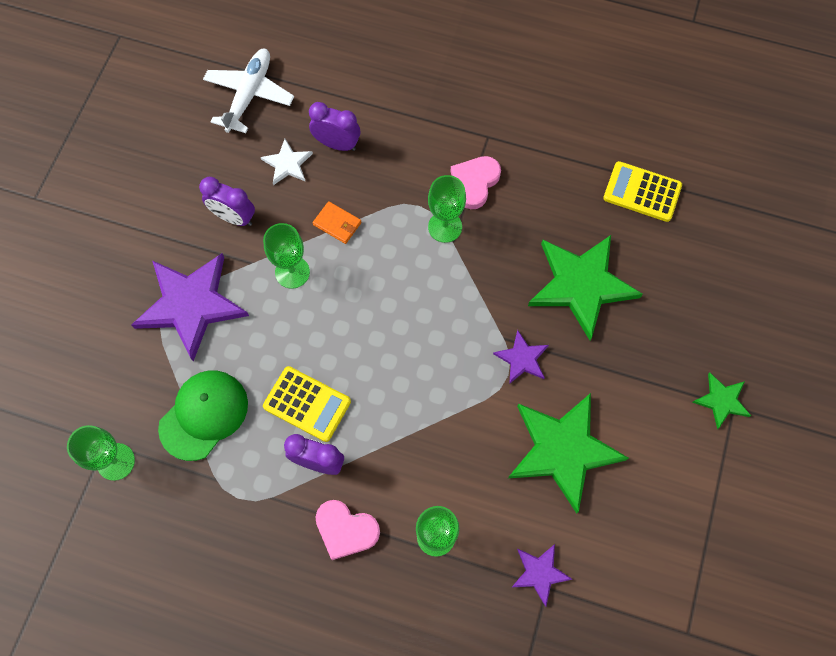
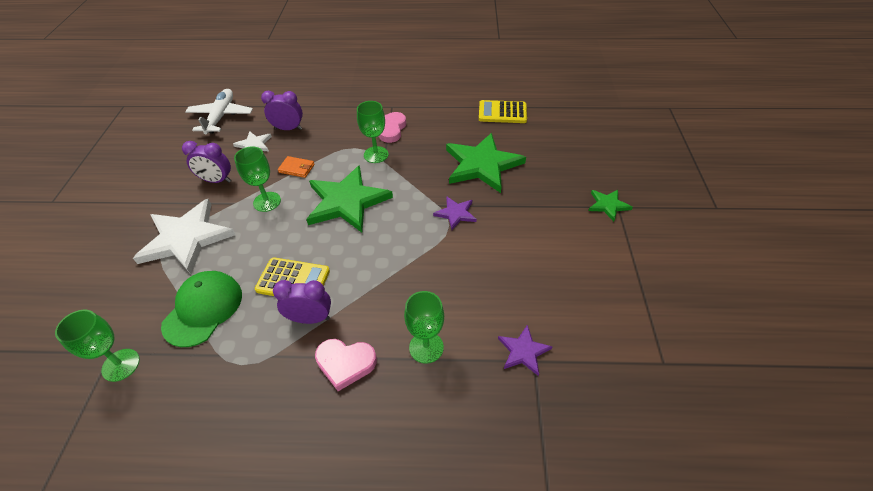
camera: 15 degrees left, 20 degrees down
purple star [131,253,249,361] -> white star [133,199,236,274]
green star [508,393,629,513] -> green star moved to [306,165,393,233]

